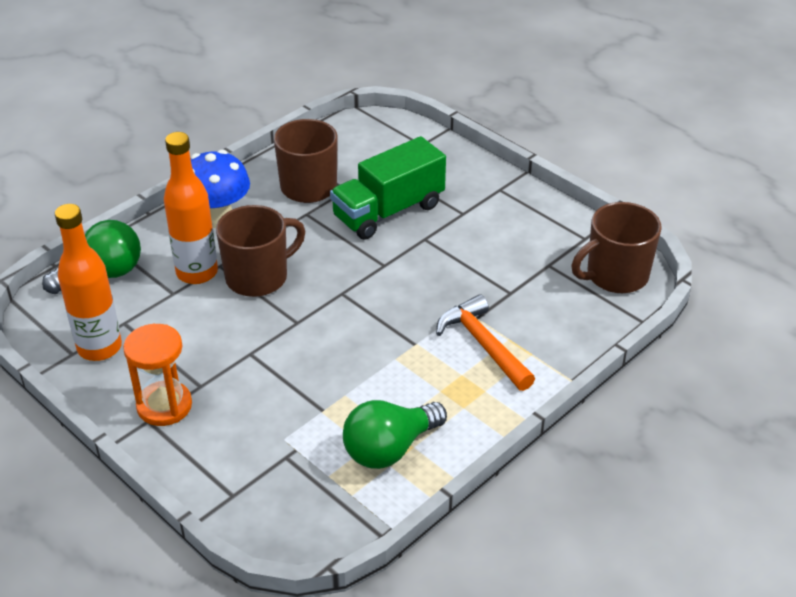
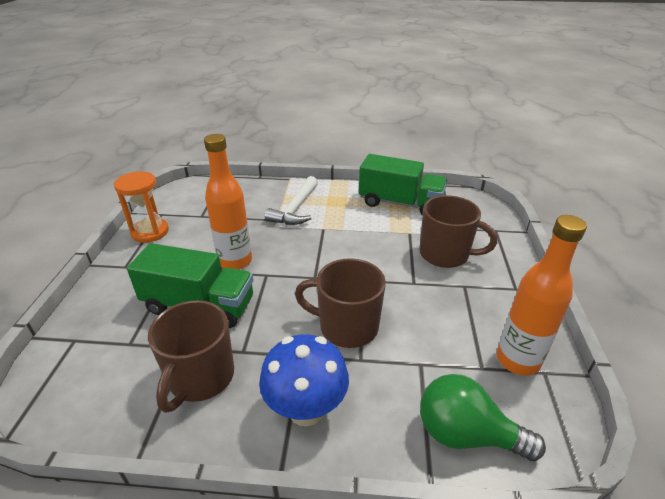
camera: 130 degrees left, 5 degrees down
orange hourglass [123,324,192,426] -> orange hourglass moved to [114,171,169,243]
orange bottle [164,132,218,284] -> orange bottle moved to [204,134,252,269]
green light bulb [343,400,447,469] -> green truck [359,154,447,215]
orange hammer [436,294,535,391] -> white hammer [265,176,318,225]
brown mug [571,202,662,293] -> brown mug moved to [419,195,497,268]

